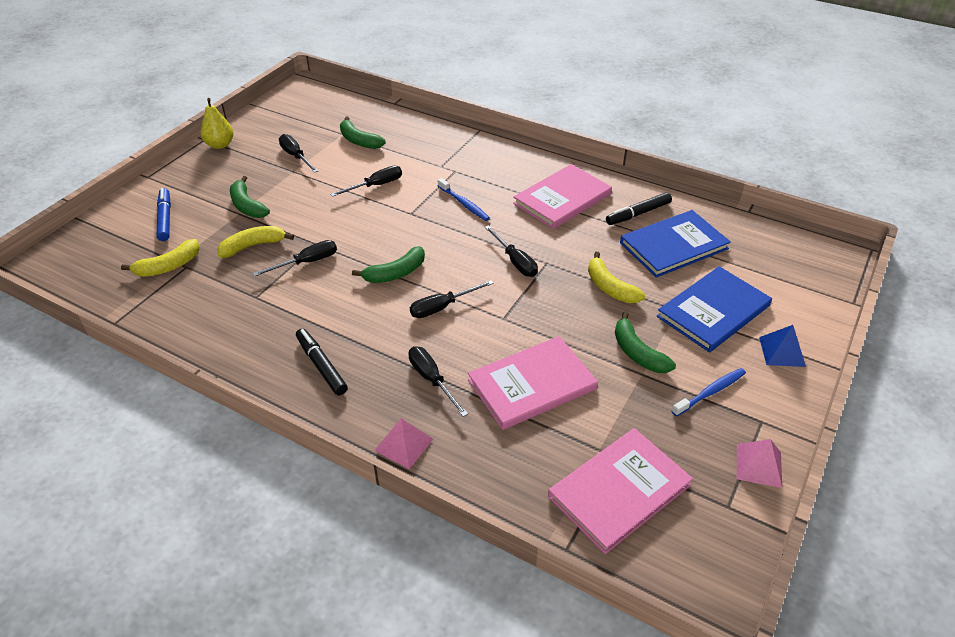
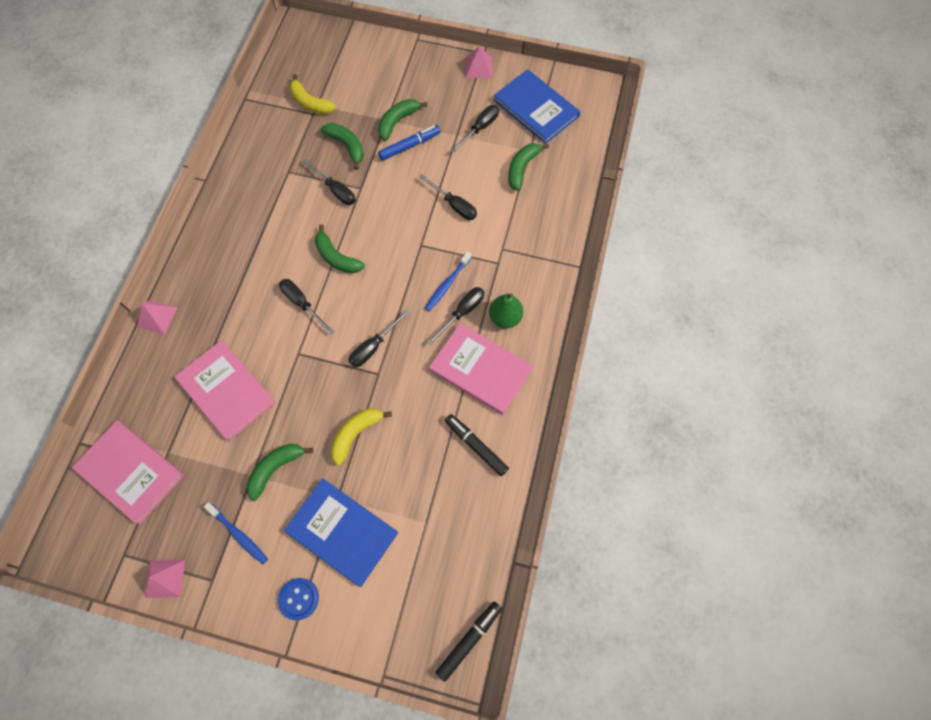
camera: 75 degrees right, 25 degrees up
blue marker [156,188,171,241] -> blue marker moved to [378,125,441,161]
yellow pear [201,98,233,149] -> pink pyramid [465,46,492,78]
yellow banana [217,226,294,258] -> green banana [320,123,364,170]
black marker [296,328,348,395] -> black marker moved to [436,602,502,682]
black screwdriver [408,346,468,417] -> black screwdriver moved to [427,287,484,345]
blue book [620,210,731,278] -> blue book moved to [493,69,580,144]
blue pyramid [759,325,806,367] -> blue button [278,578,319,620]
none -> green pear [489,293,523,328]

